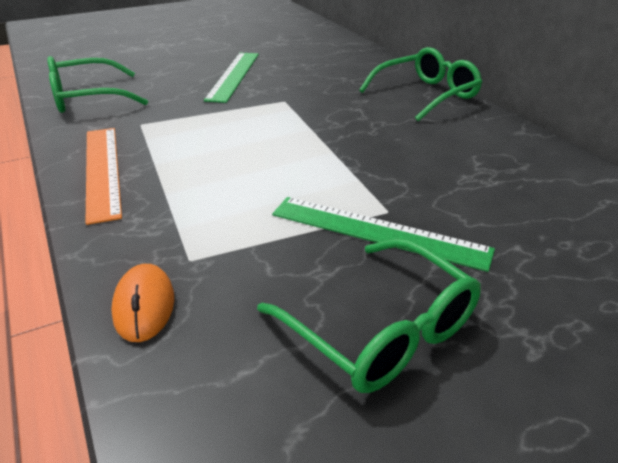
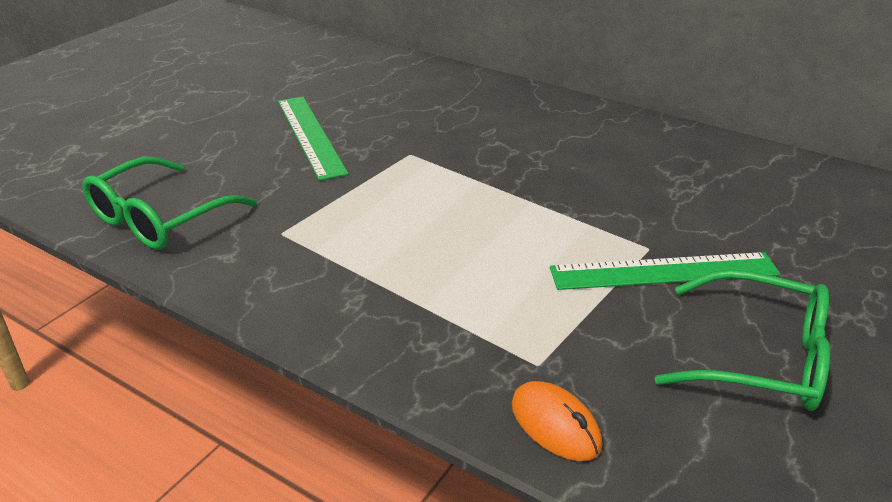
camera: 30 degrees left, 0 degrees up
orange ruler [86,128,122,225] -> none
green glasses [359,47,482,122] -> none

